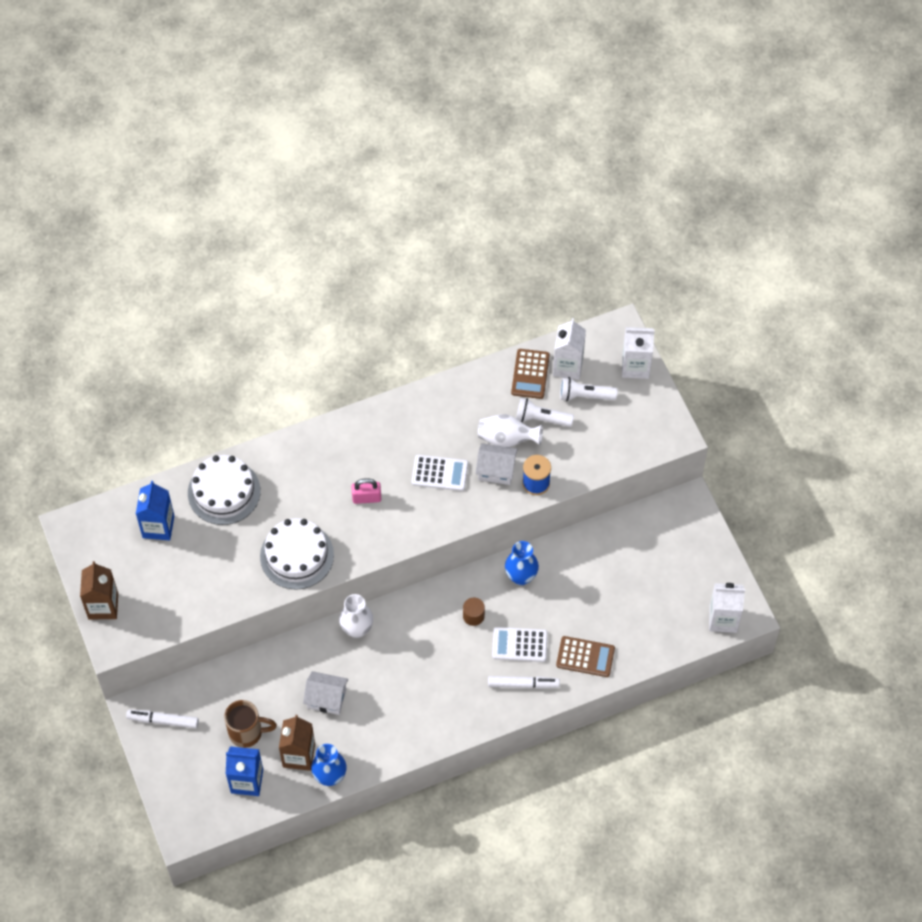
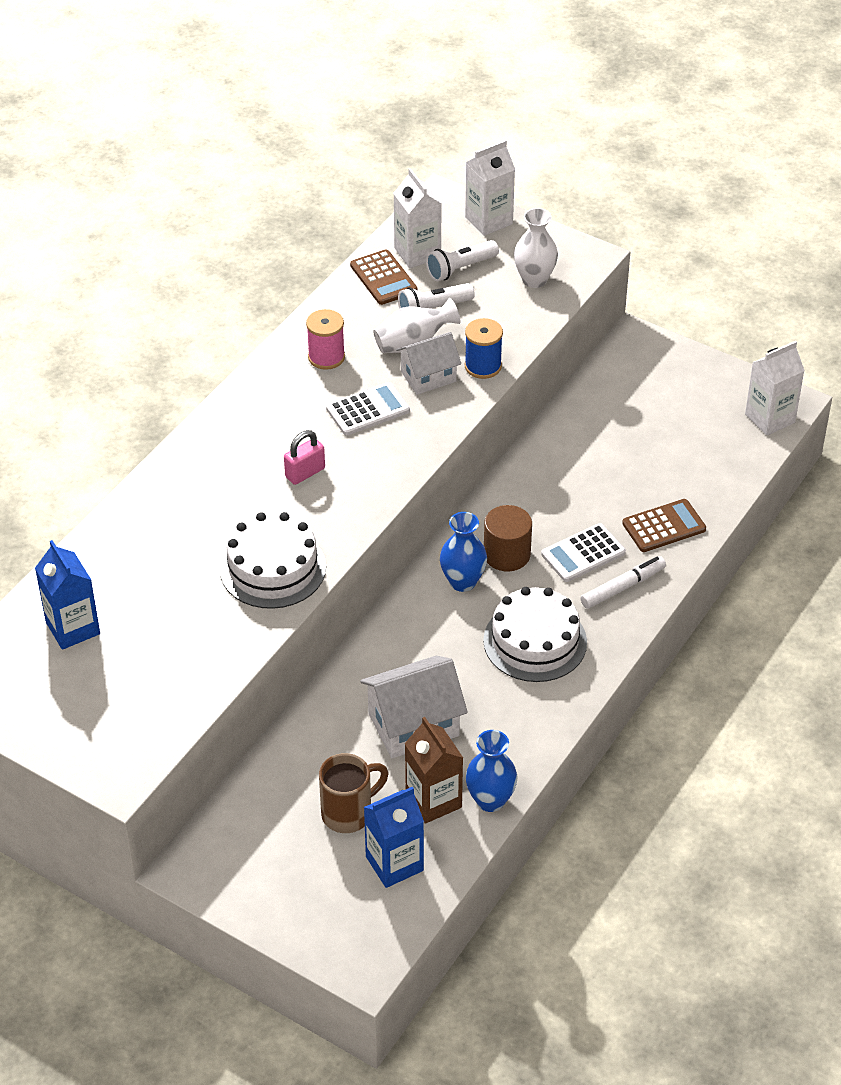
camera: 35 degrees left, 15 degrees down
brown carton [80,561,118,619] -> none
white marker [126,710,199,728] -> none
white cake [188,455,261,525] -> white cake moved to [483,587,587,682]
white house [303,671,348,715] -> white house [360,656,468,758], size x1.52
white vase [339,594,373,638] -> white vase moved to [514,208,558,288]
brown cylinder [463,598,485,626] -> brown cylinder [484,505,532,571], size x1.58
blue vase [505,541,539,585] -> blue vase moved to [440,512,487,592]
none -> pink spool [306,309,345,370]

